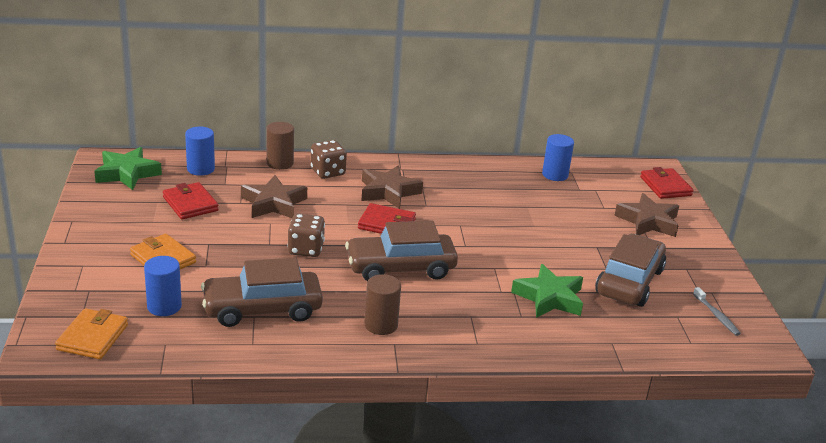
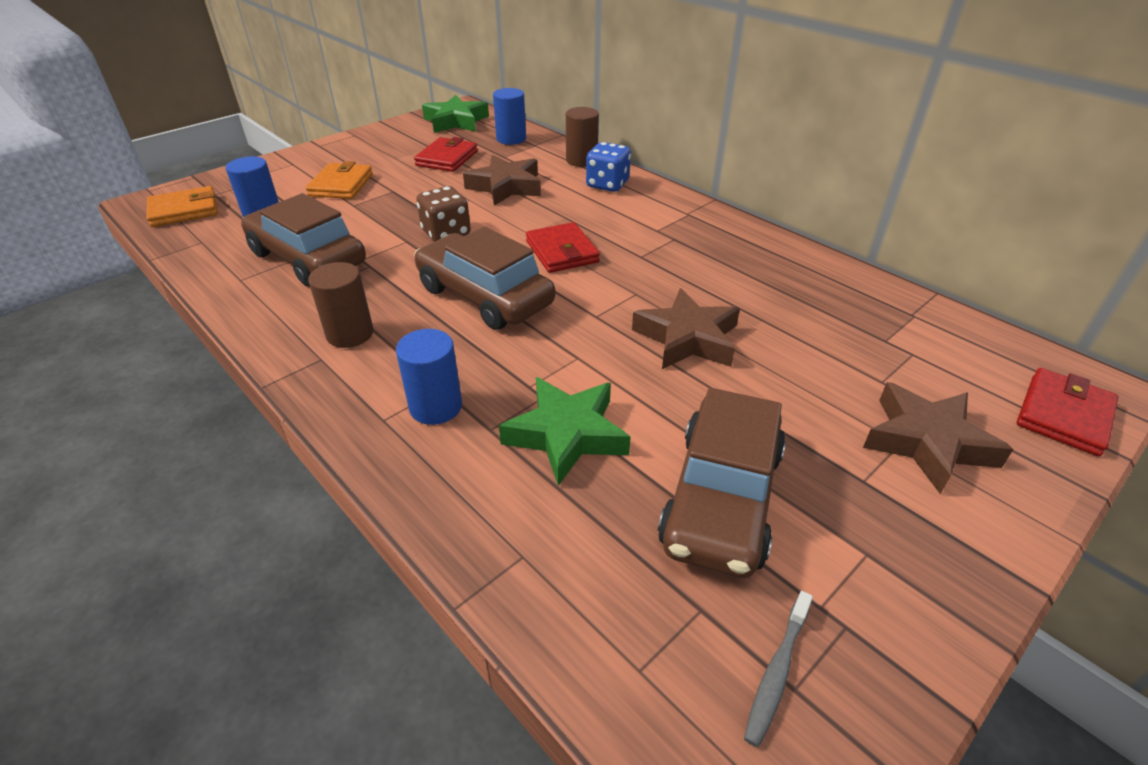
camera: 55 degrees right, 10 degrees up
brown dice [311,140,347,179] -> blue dice [586,142,631,192]
brown star [362,165,423,209] -> brown star moved to [632,288,740,369]
blue cylinder [542,134,574,181] -> blue cylinder moved to [396,329,462,425]
brown car [595,234,666,307] -> brown car turned 120 degrees clockwise [658,388,786,578]

